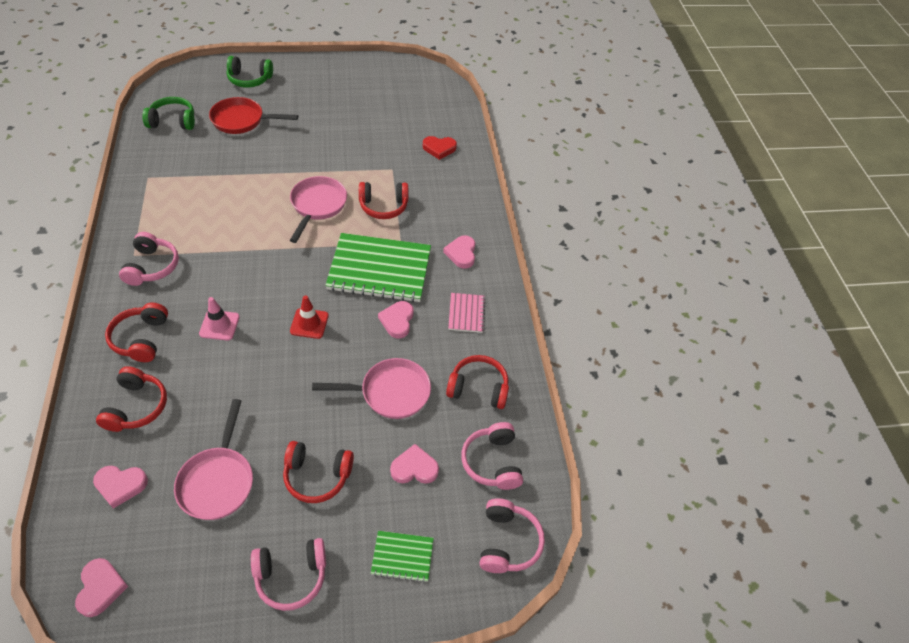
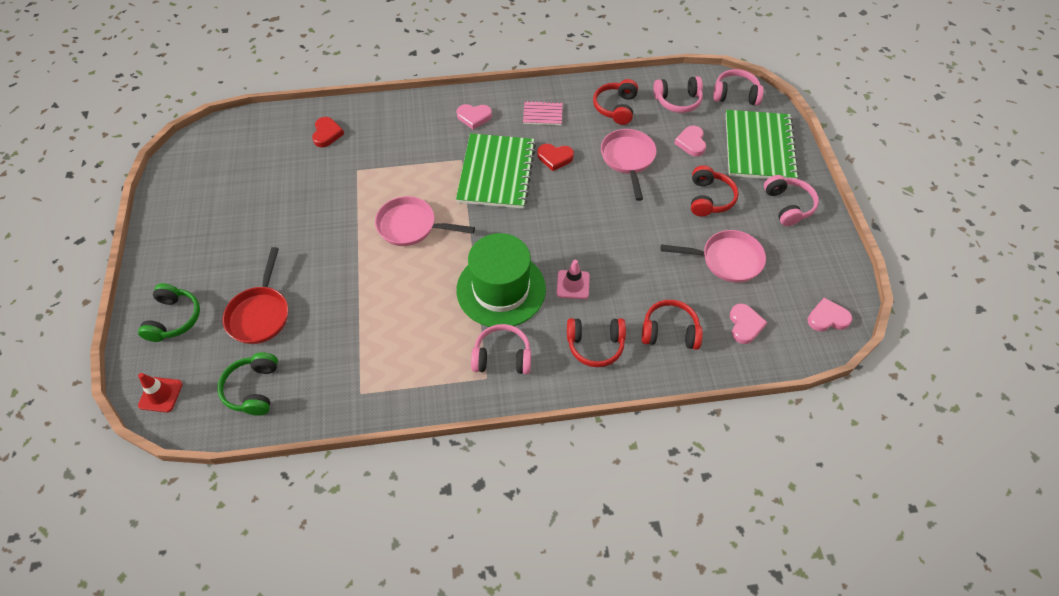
camera: 85 degrees left, 5 degrees up
red traffic cone [290,295,329,339] -> red traffic cone moved to [138,373,183,413]
red headphones [359,182,408,219] -> none
green notebook [371,531,434,582] -> green notebook [726,110,799,179], size x2.15
pink heart [378,301,414,338] -> red heart [537,144,574,171]
none -> green hat [456,233,546,327]

